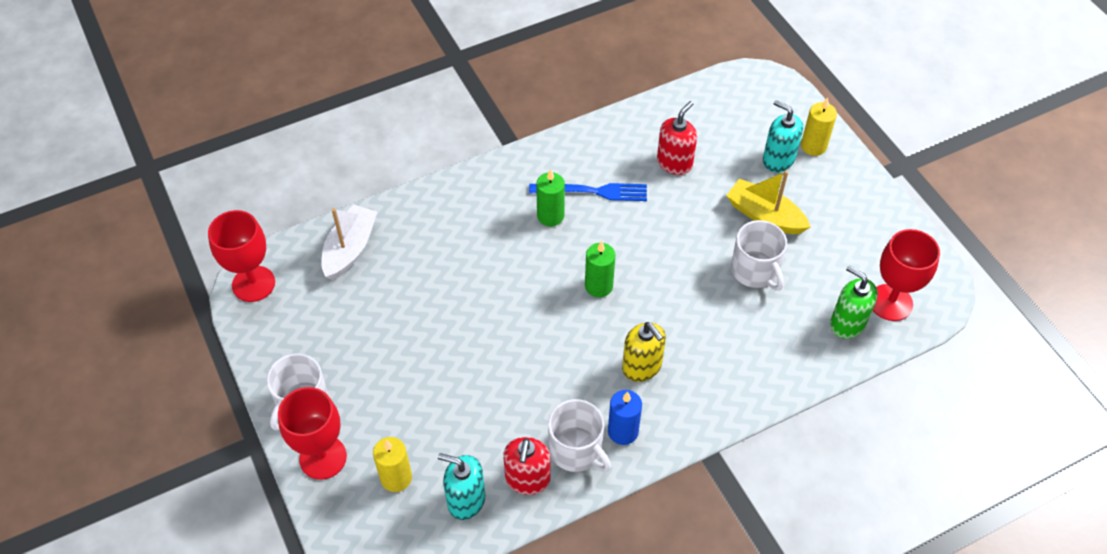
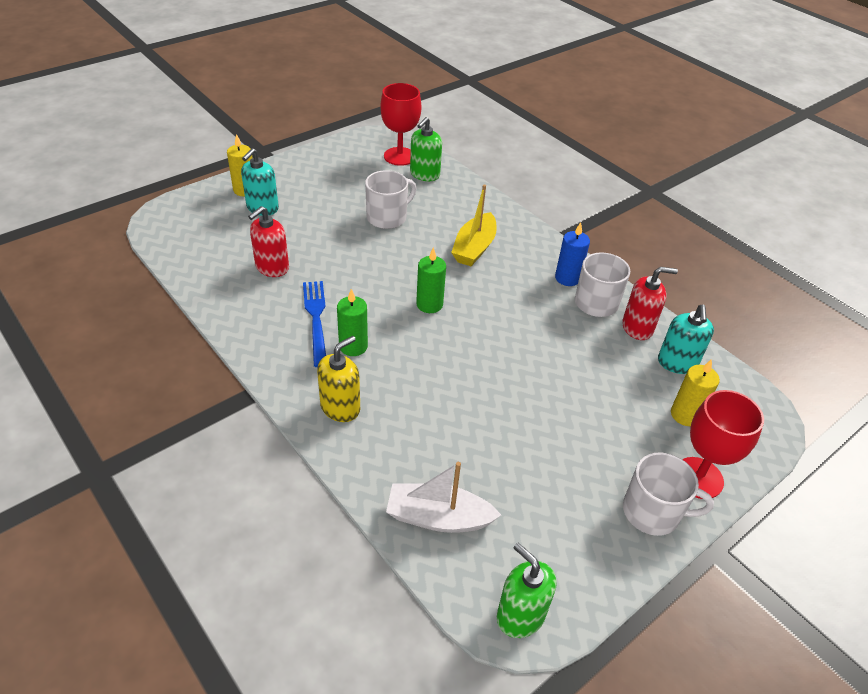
camera: 105 degrees left, 10 degrees down
red goblet [208,210,275,302] -> green soap dispenser [497,543,557,638]
yellow soap dispenser [622,322,666,382] -> yellow soap dispenser moved to [317,336,360,422]
red soap dispenser [657,101,697,175] -> red soap dispenser turned 75 degrees counterclockwise [248,206,289,277]
yellow boat [726,171,811,234] -> yellow boat moved to [451,185,497,266]

